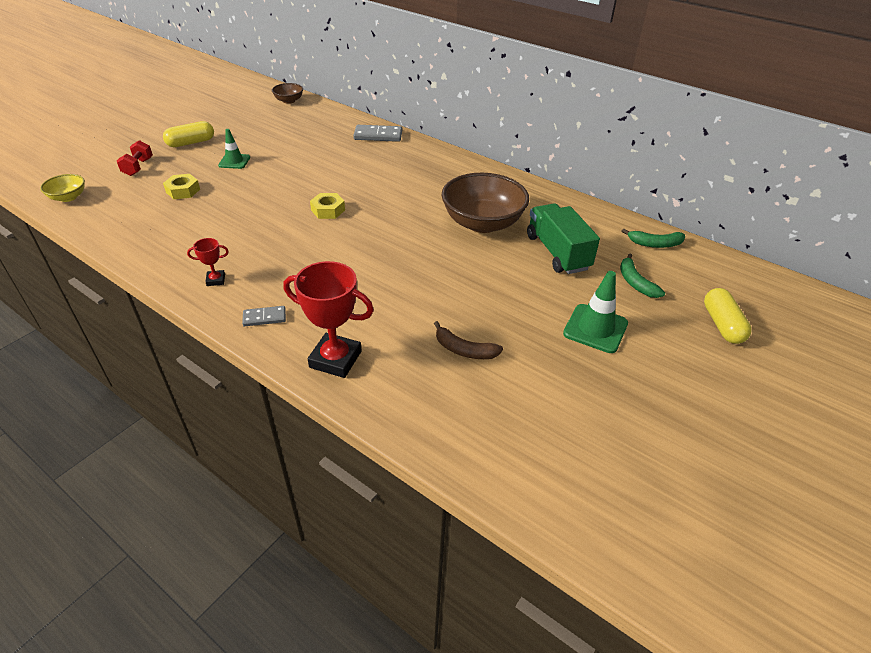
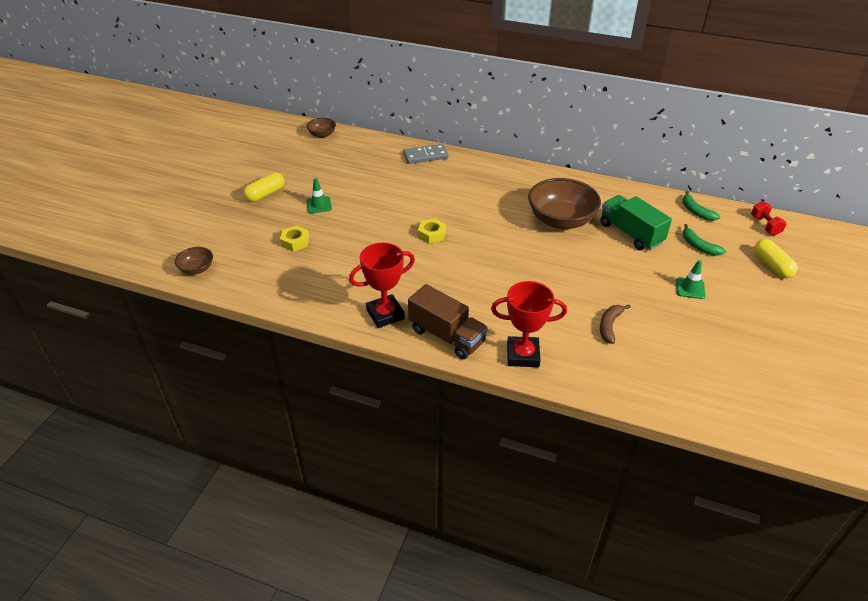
camera: 15 degrees left, 0 degrees up
yellow bowl [40,174,85,202] -> brown bowl [175,247,213,275]
red dumbbell [117,140,153,176] -> red dumbbell moved to [751,201,787,236]
red trophy [187,238,229,286] -> red trophy [349,242,415,328], size x2.07
grey domino [242,306,286,326] -> brown truck [408,284,488,359]
brown banana [434,321,503,359] -> brown banana turned 105 degrees clockwise [600,304,631,344]
green traffic cone [563,271,628,353] -> green traffic cone [676,260,706,299], size x0.66
green banana [622,228,685,248] -> green banana turned 75 degrees clockwise [682,191,720,221]

